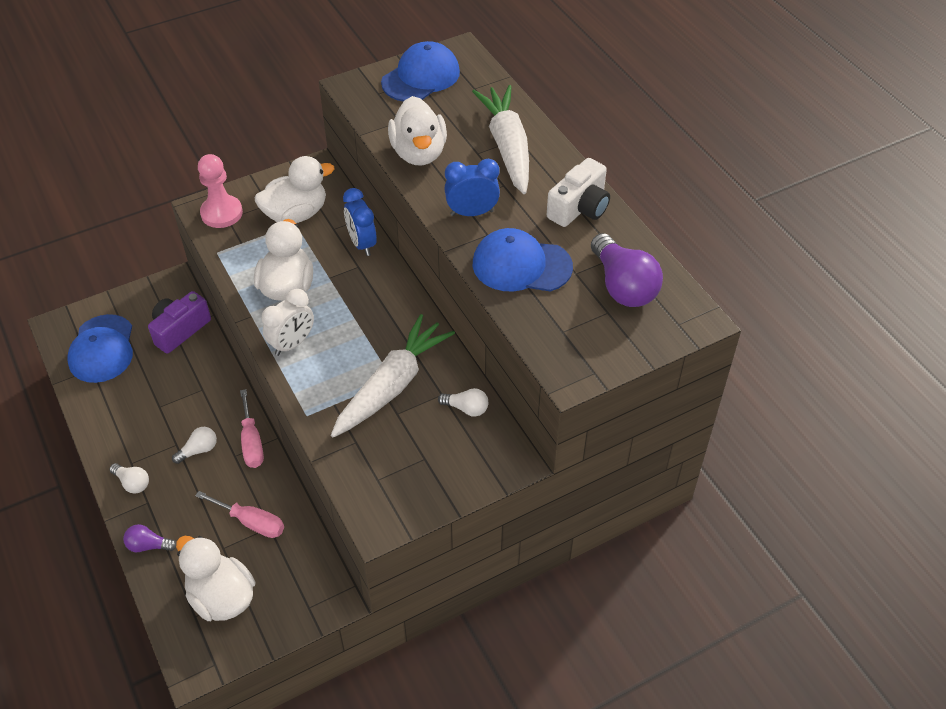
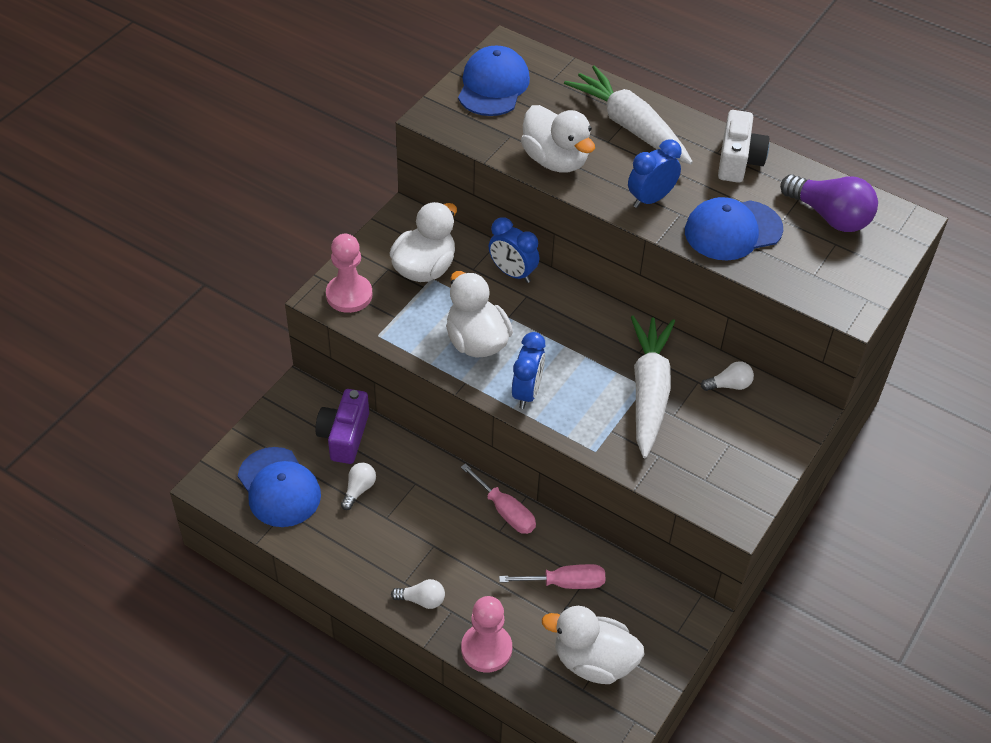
camera: 30 degrees left, 0 degrees up
purple light bulb [123,524,176,552] -> pink pawn [461,596,512,672]
white light bulb [172,427,217,464] -> white light bulb moved to [341,463,376,510]
white clock [261,289,314,356] -> blue clock [512,332,545,409]

